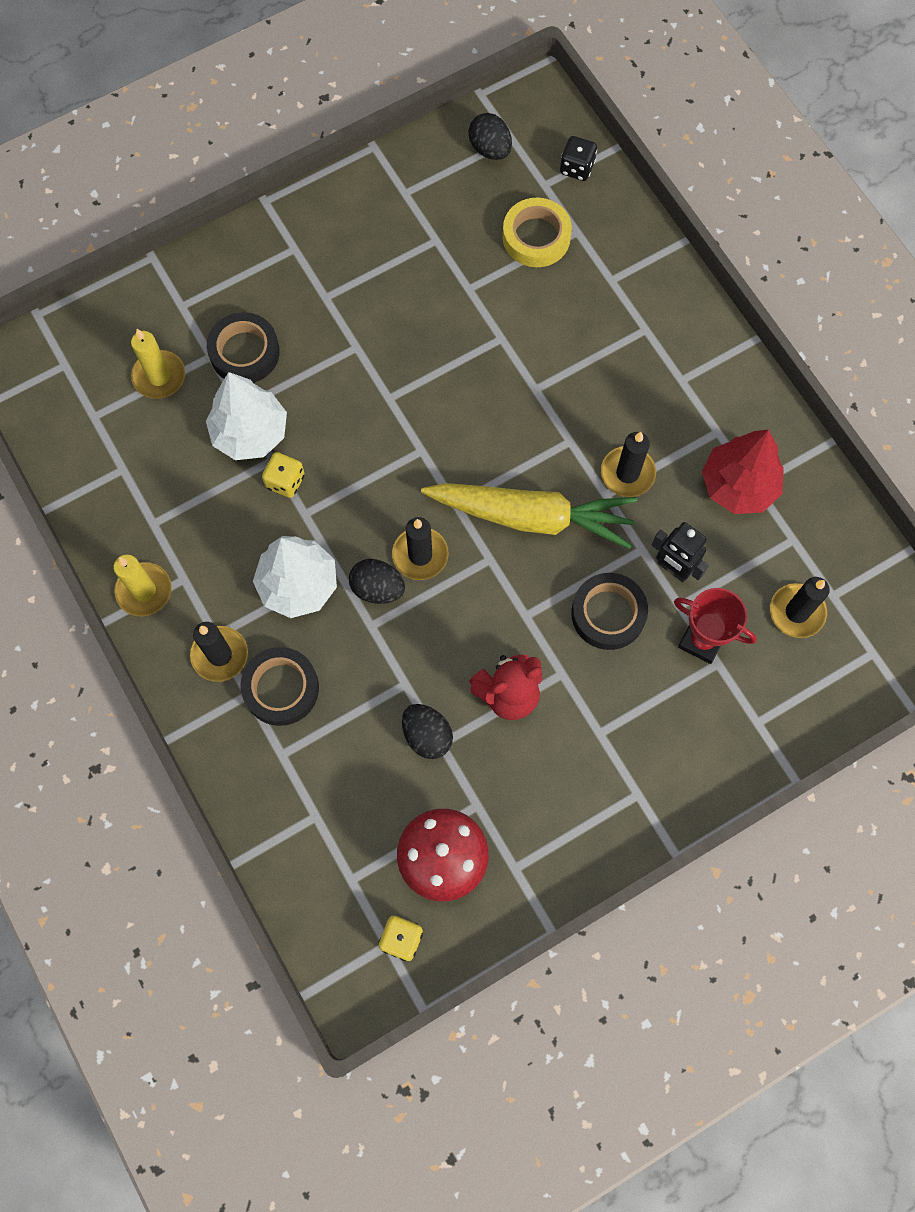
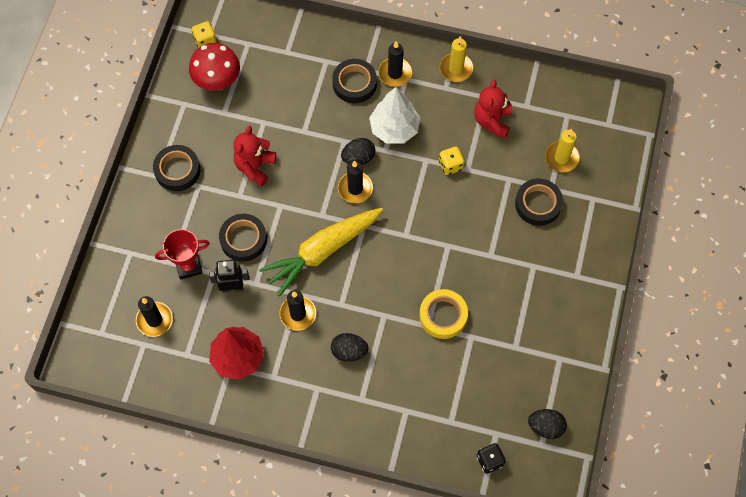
camera: 135 degrees right, 5 degrees down
white tree [206,372,287,460] -> none
black egg [402,704,453,759] -> black egg moved to [331,333,369,362]
yellow tape [503,198,572,267] -> yellow tape moved to [419,289,468,339]
none -> black tape [153,145,200,191]
none -> red teddy bear [474,79,512,138]

